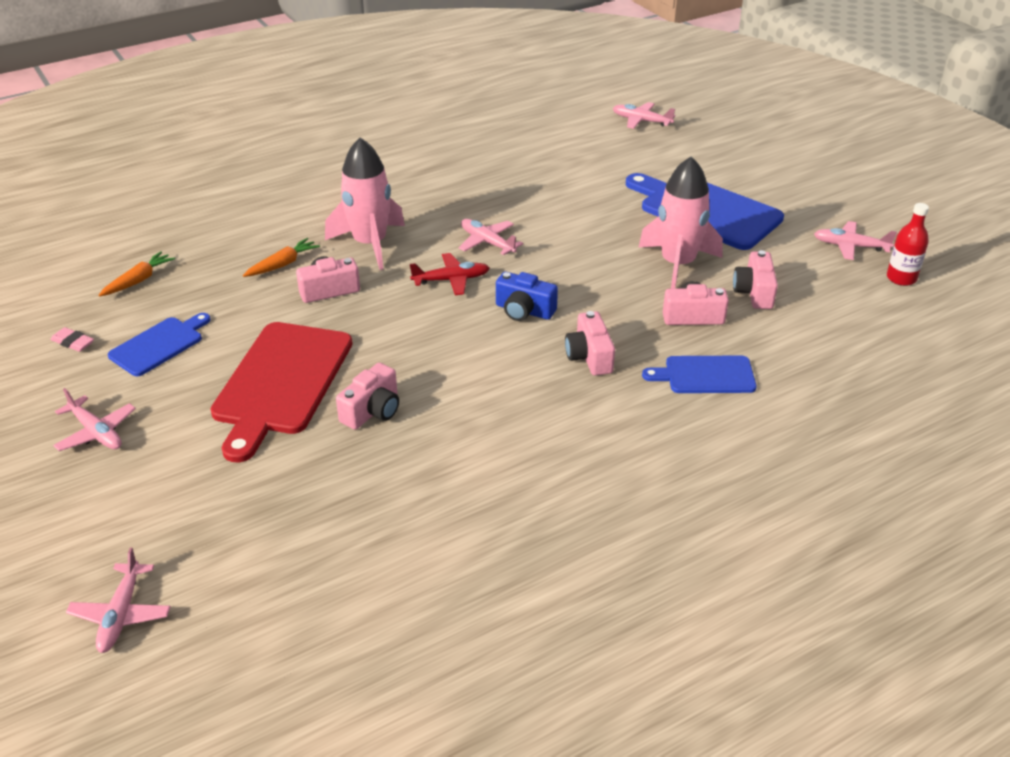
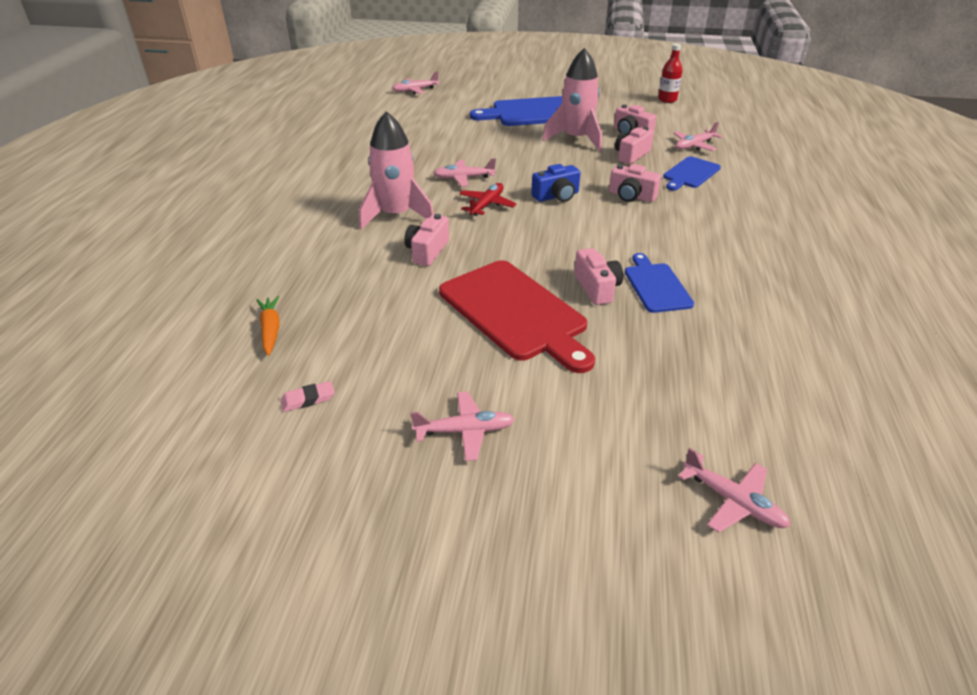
camera: 50 degrees left, 0 degrees up
blue cutting board [108,313,211,376] -> blue cutting board moved to [625,253,694,313]
orange carrot [243,238,320,277] -> none
pink plane [814,221,897,260] -> pink plane moved to [674,122,723,151]

